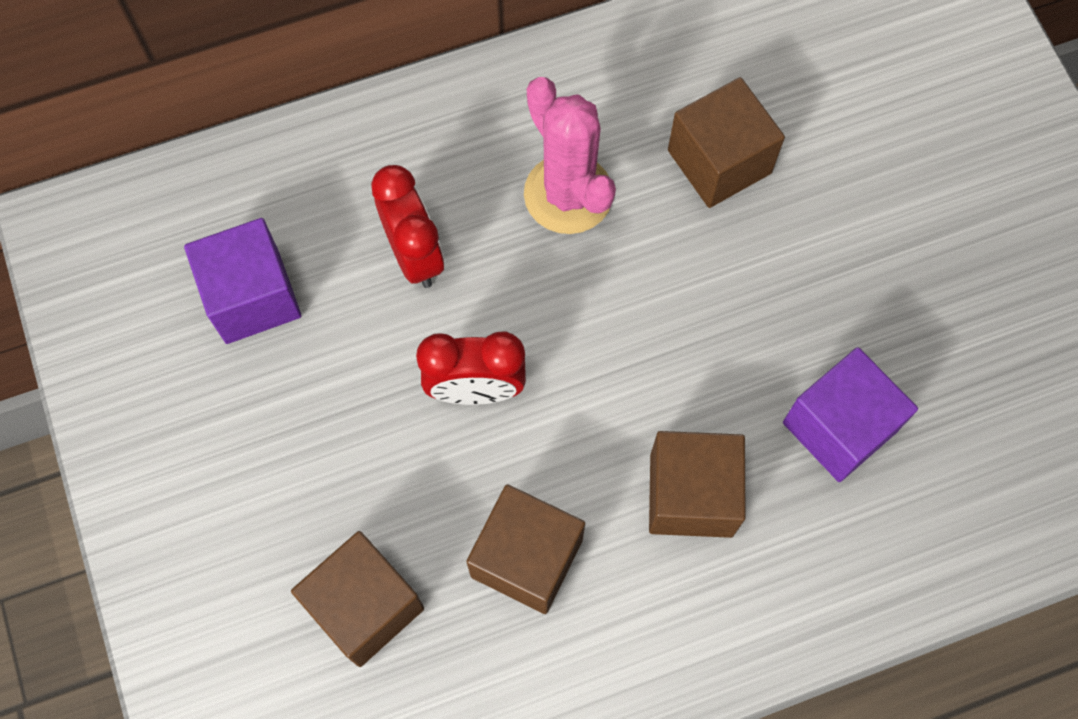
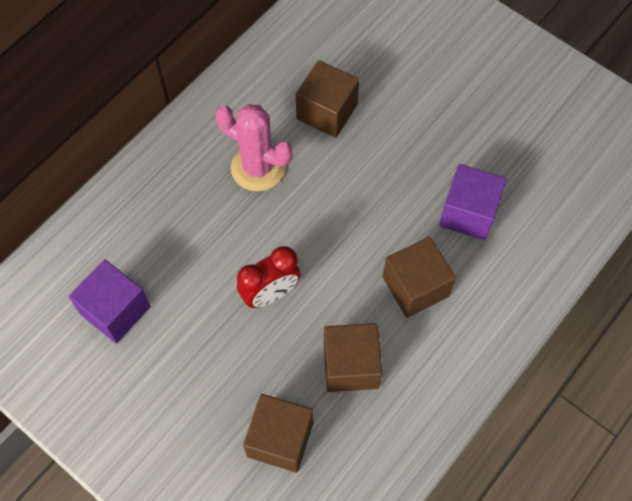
camera: 30 degrees left, 5 degrees down
red clock [371,165,444,288] -> none

